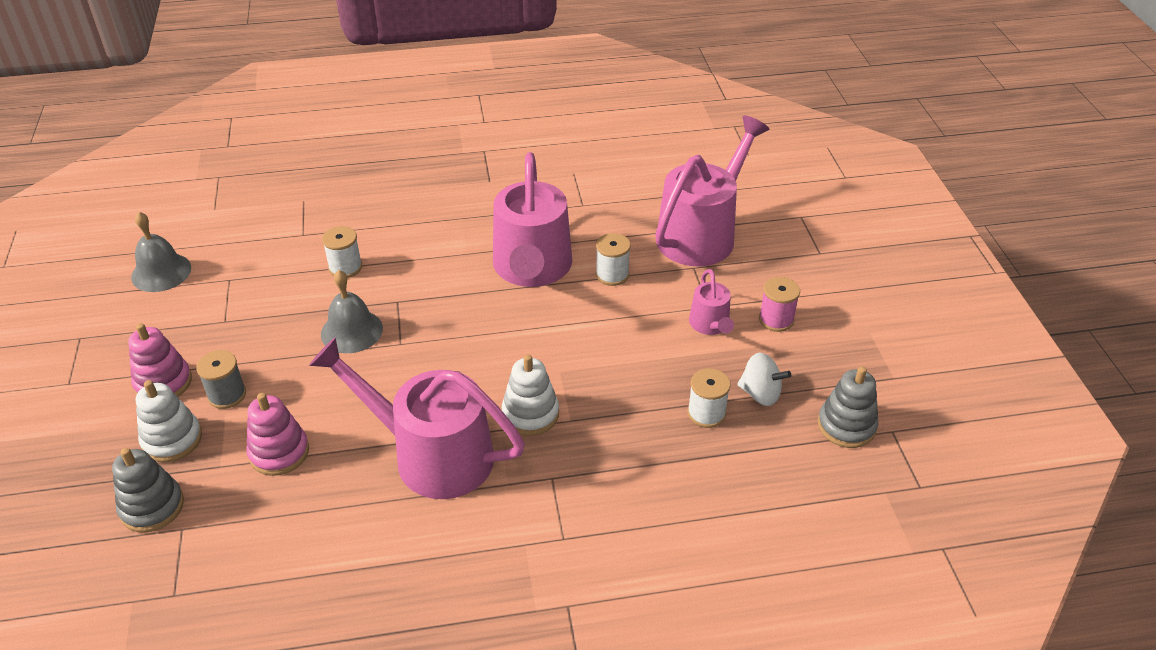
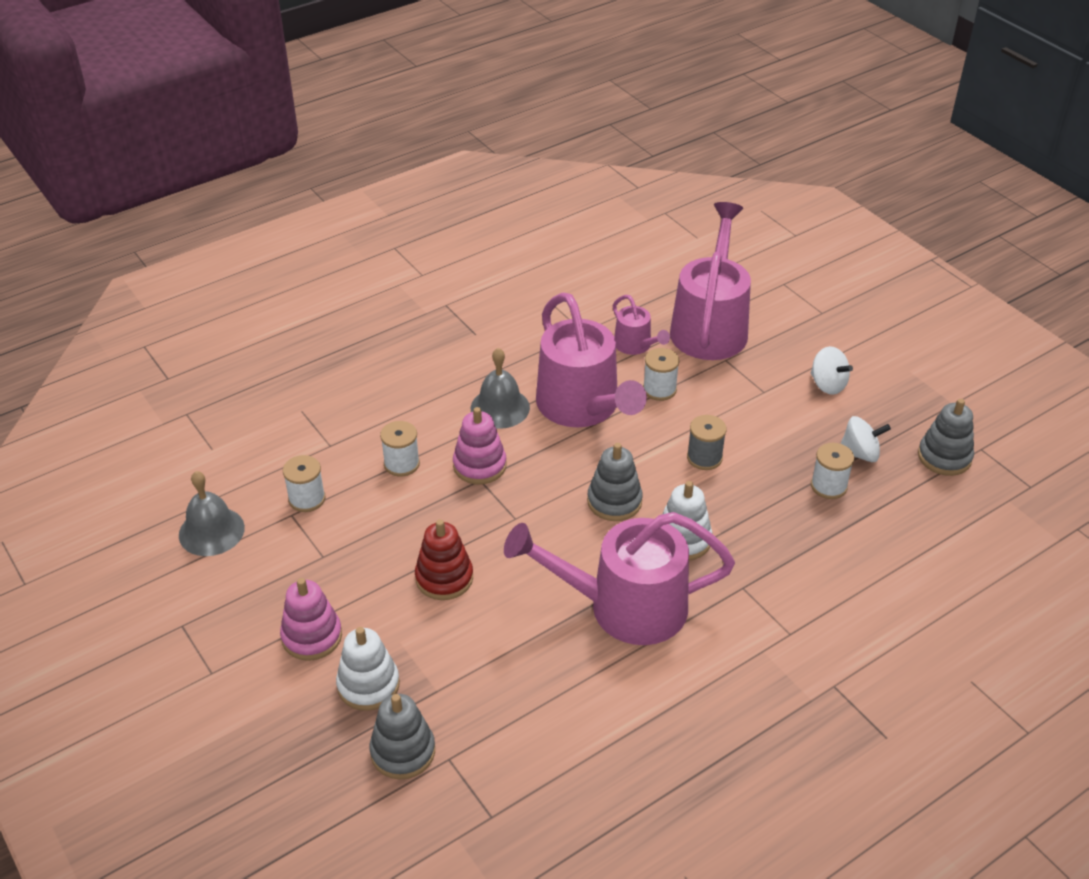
camera: 25 degrees left, 0 degrees up
grey spool [196,350,246,409] -> grey spool moved to [687,415,727,470]
pink stacking toy [246,393,309,476] -> pink stacking toy moved to [453,407,506,484]
grey bell [321,270,383,353] -> grey bell moved to [471,348,530,429]
pink watering can [689,269,734,335] -> pink watering can moved to [613,295,670,355]
pink spool [759,277,800,332] -> white spinning top [810,346,853,395]
none -> white spool [283,455,325,512]
none -> red stacking toy [415,519,473,600]
none -> grey stacking toy [587,443,643,521]

